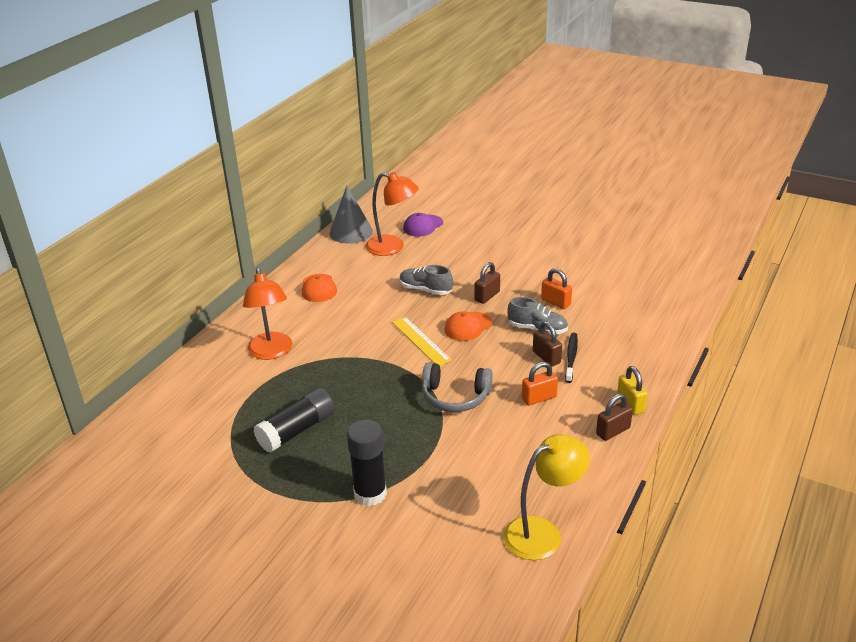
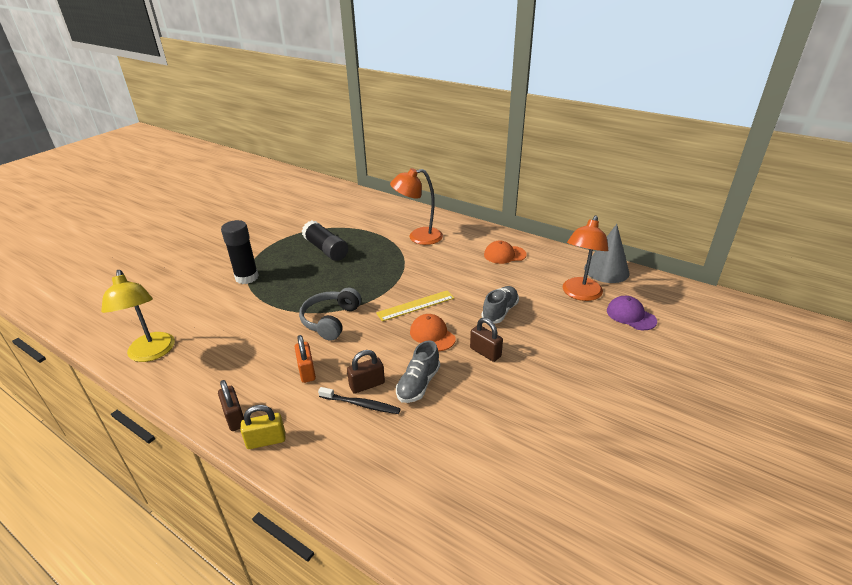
camera: 95 degrees right, 0 degrees up
orange padlock [541,268,572,309] -> none

